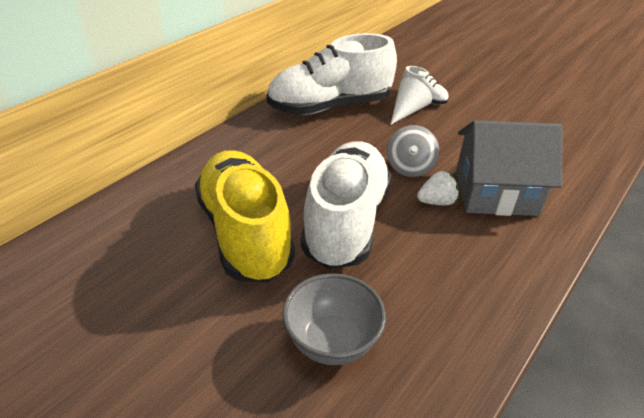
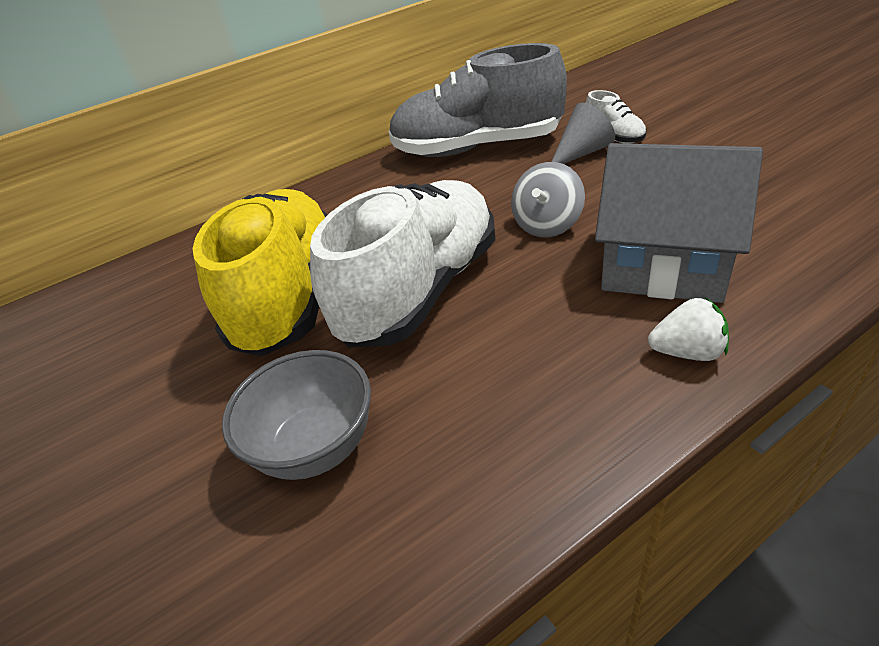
camera: 25 degrees right, 0 degrees up
white shoe [267,33,397,115] -> grey shoe [388,43,567,157]
white cone [391,77,432,125] -> grey cone [551,103,615,164]
white strawberry [417,171,459,205] -> white strawberry moved to [648,297,729,361]

